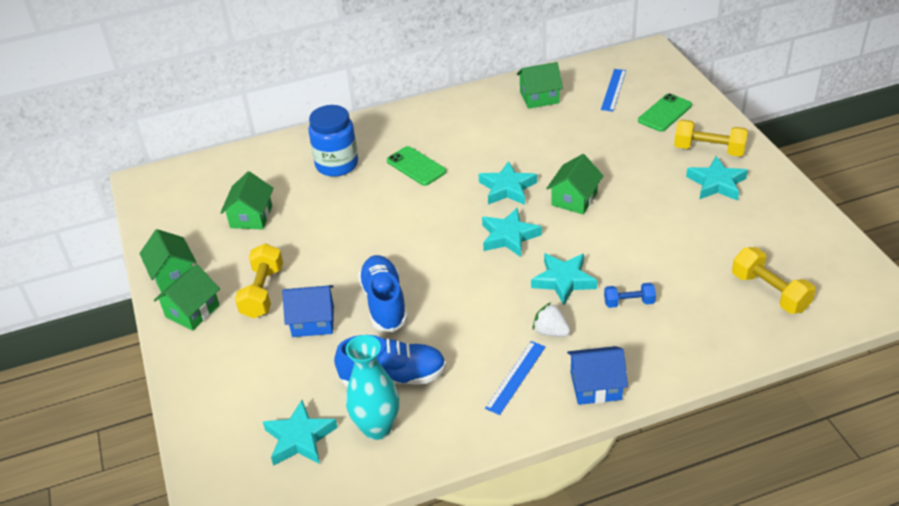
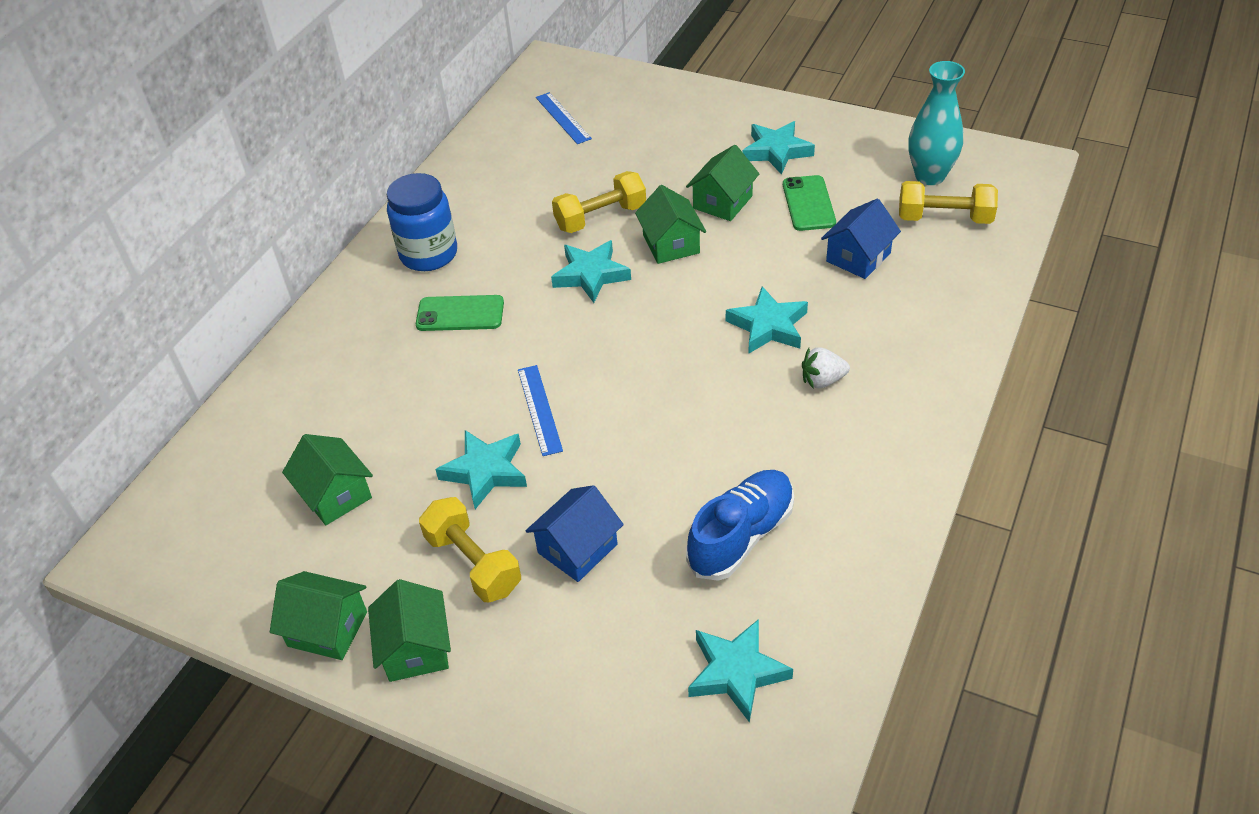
camera: 45 degrees left, 5 degrees up
blue jar [309,105,358,177] -> blue jar moved to [387,173,457,271]
turquoise vase [346,335,399,440] -> turquoise vase moved to [908,61,965,185]
blue shoe [358,255,408,332] -> none
turquoise star [482,208,542,257] -> turquoise star moved to [435,430,527,509]
blue ruler [485,341,545,415] -> blue ruler moved to [518,365,563,456]
green house [517,62,563,109] -> green house moved to [686,145,759,221]
blue house [567,346,628,405] -> blue house moved to [821,199,901,279]
blue dumbbell [604,283,656,308] -> none
green phone [638,93,692,132] -> green phone moved to [783,175,836,231]
yellow dumbbell [674,120,748,157] -> yellow dumbbell moved to [552,171,646,233]

